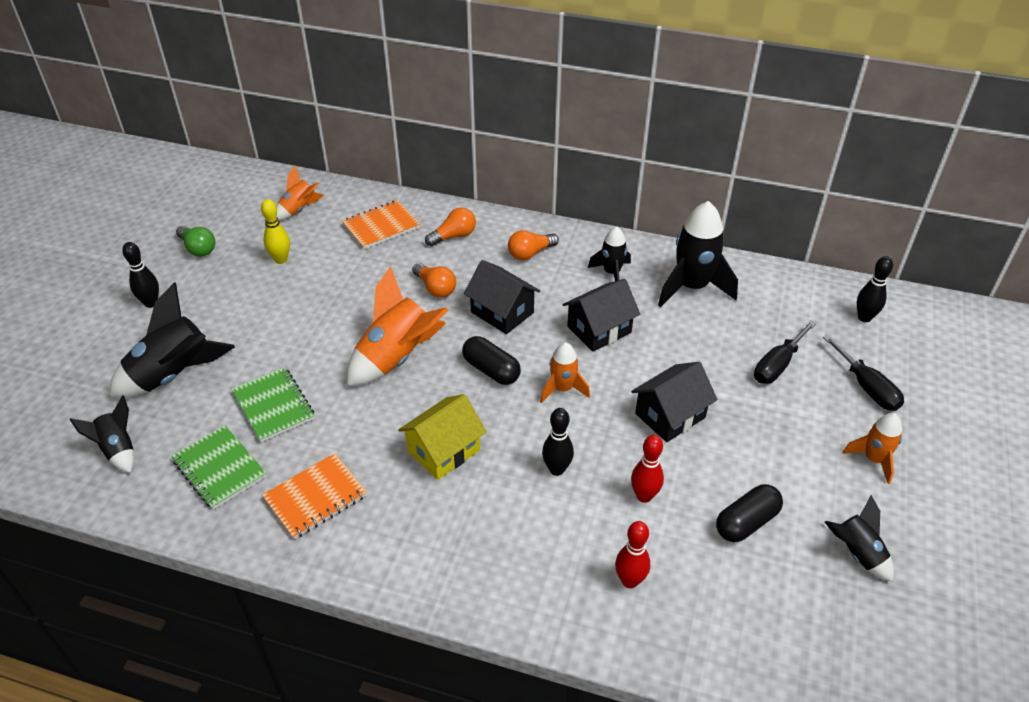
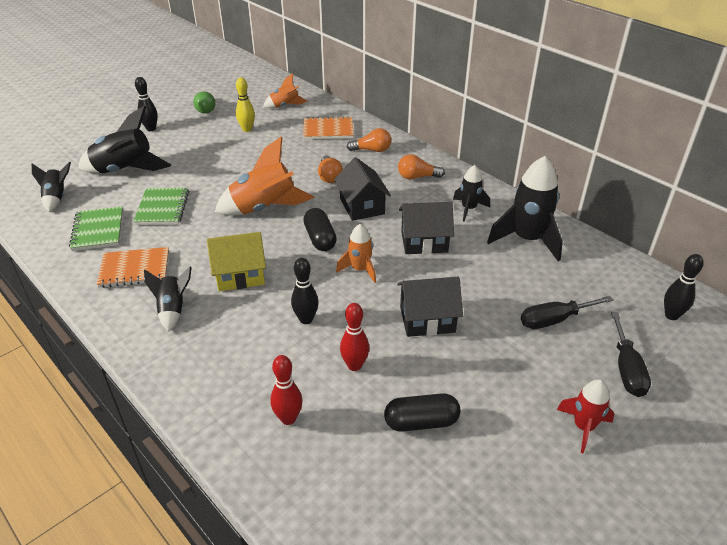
camera: 30 degrees right, 5 degrees down
black rocket [825,495,894,582] -> black rocket moved to [144,266,192,332]
orange rocket [843,413,902,484] -> red rocket [557,380,614,453]

